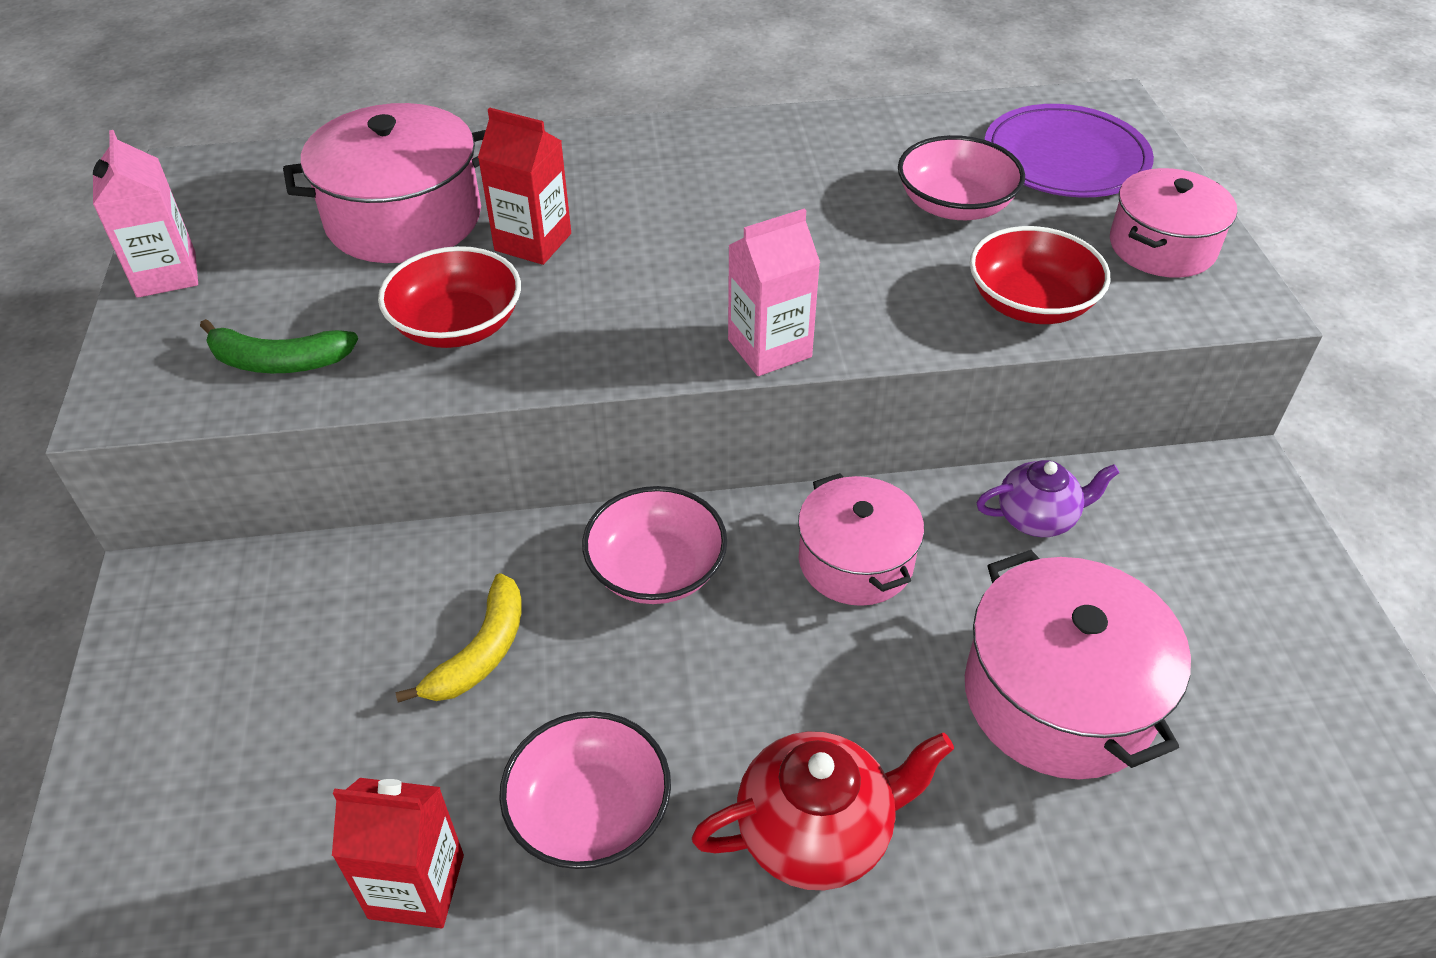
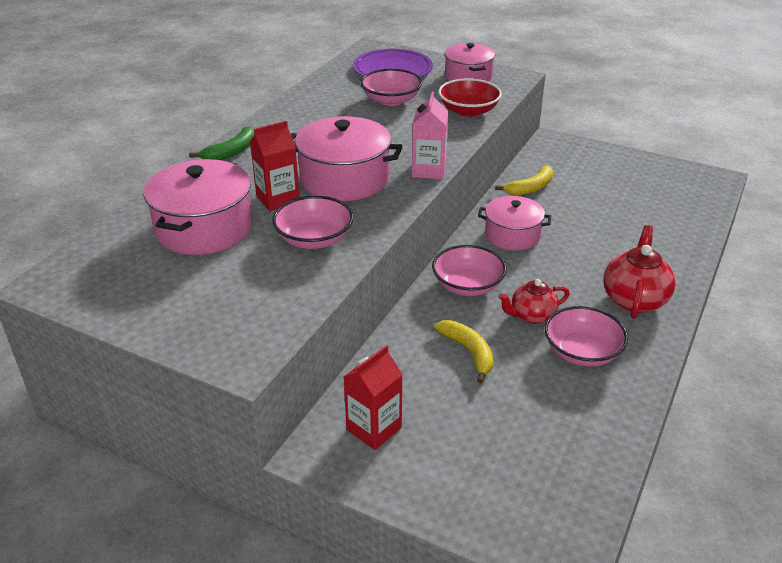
camera: 55 degrees left, 10 degrees down
pink carton [93,130,198,298] -> none
green banana [200,319,358,373] -> green banana moved to [189,126,255,160]
red carton [332,778,464,928] -> red carton moved to [344,345,403,450]
red bowl [378,246,521,348] -> pink bowl [272,196,354,249]
pink pot [965,550,1191,779] -> pink pot moved to [291,116,403,201]
purple teapot [977,460,1119,537] -> yellow banana [495,165,553,196]
none -> red teapot [498,279,570,324]

